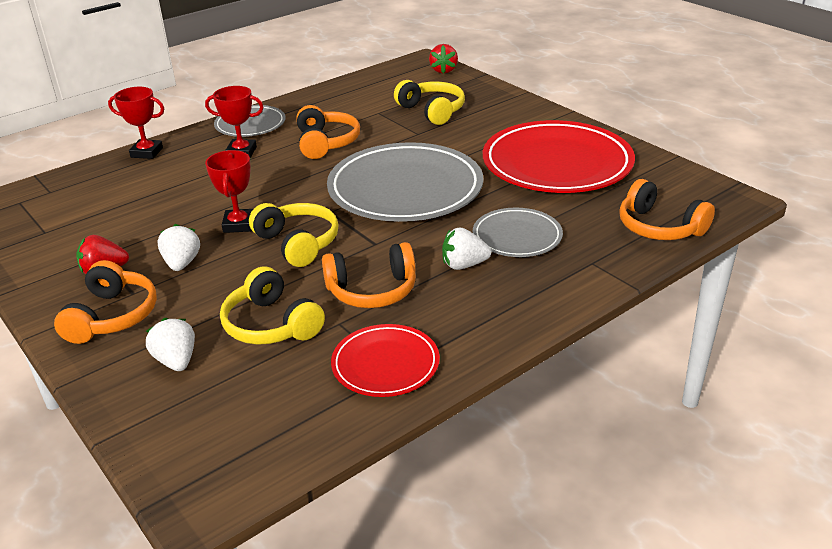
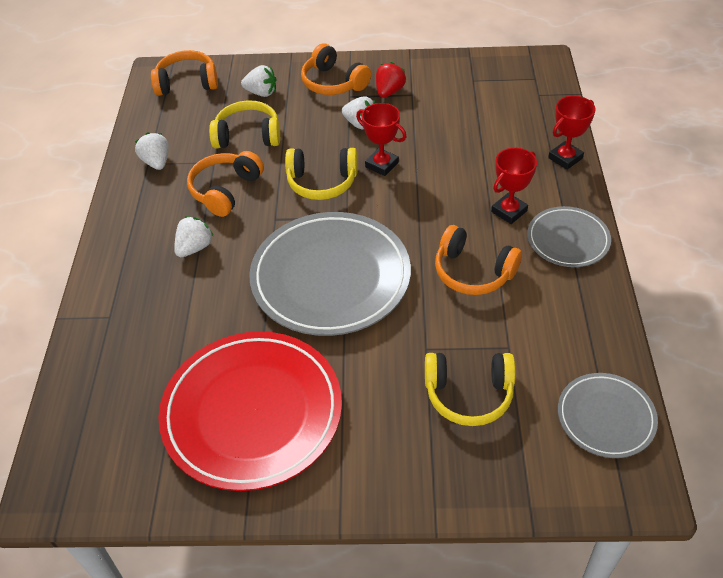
camera: 130 degrees right, 15 degrees up
red plate [331,324,440,397] -> white strawberry [135,133,169,170]
red strawberry [429,44,458,74] -> none
grey plate [473,208,563,257] -> grey plate moved to [558,373,658,458]
orange headphones [619,179,715,240] -> orange headphones moved to [151,50,218,96]

